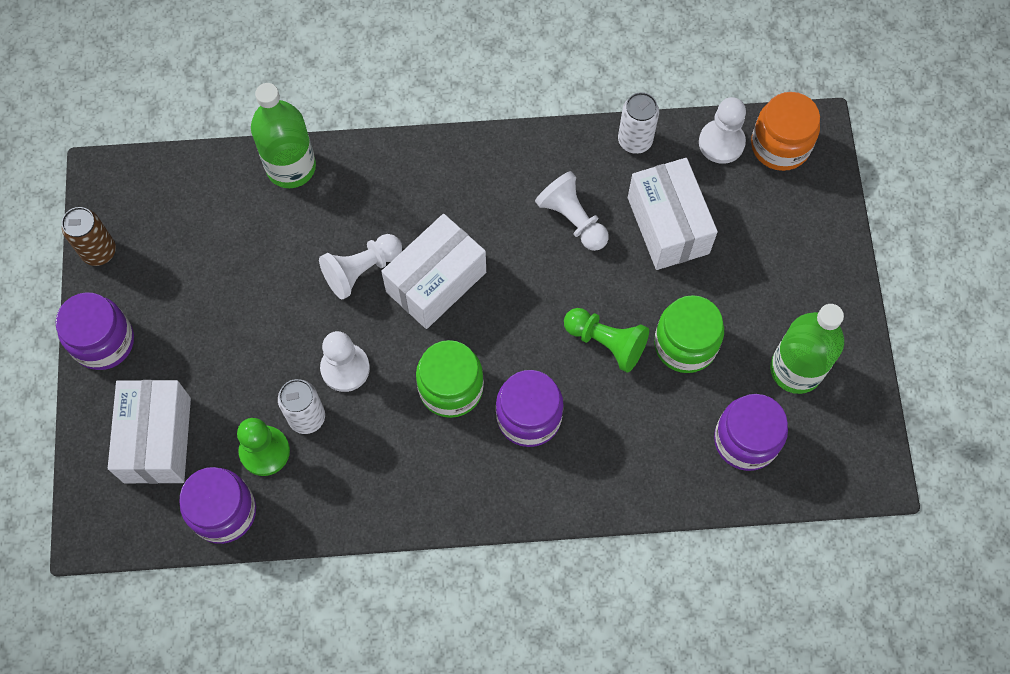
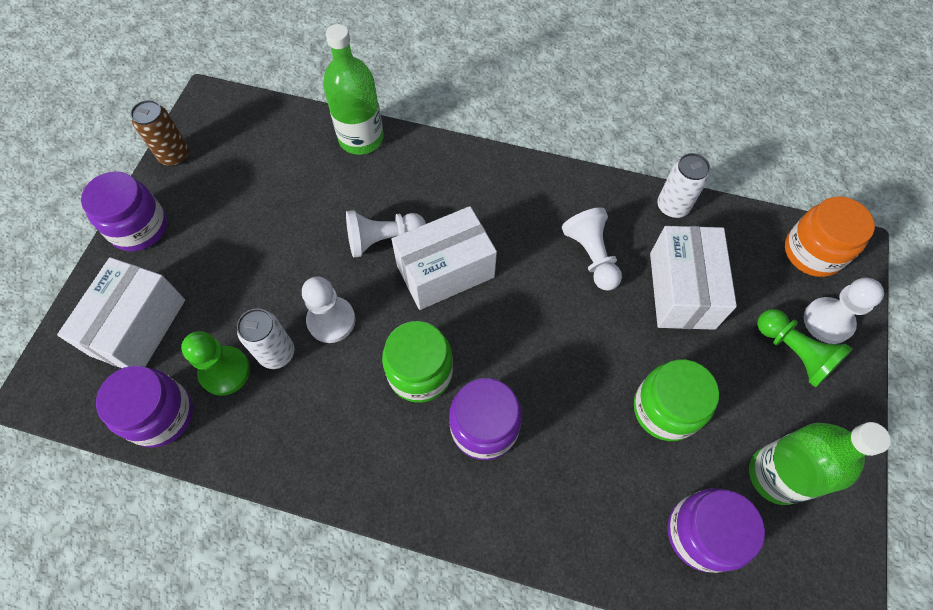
camera: 20 degrees right, 5 degrees down
green pawn [564,308,649,372] -> green pawn moved to [757,309,853,388]
white pawn [699,97,746,164] -> white pawn moved to [803,277,884,344]

